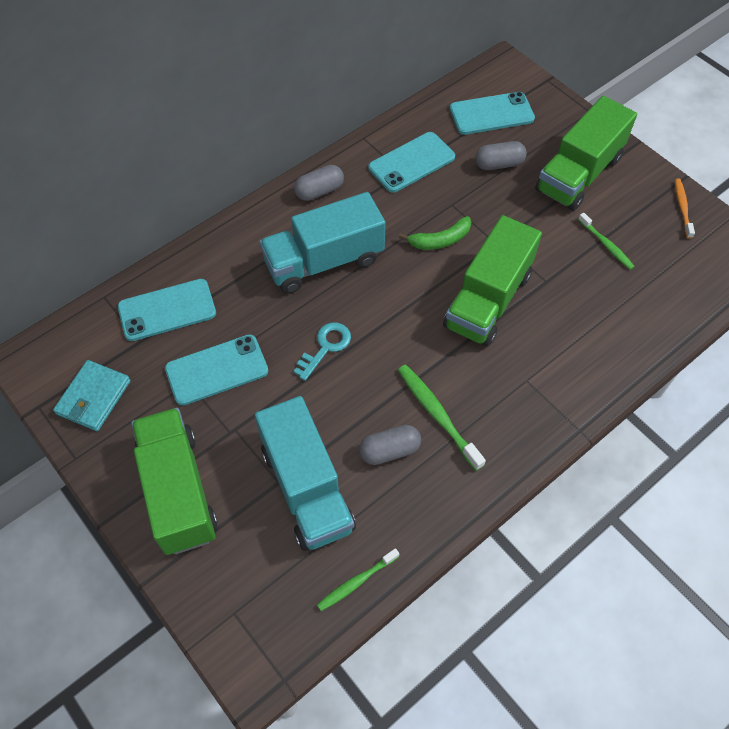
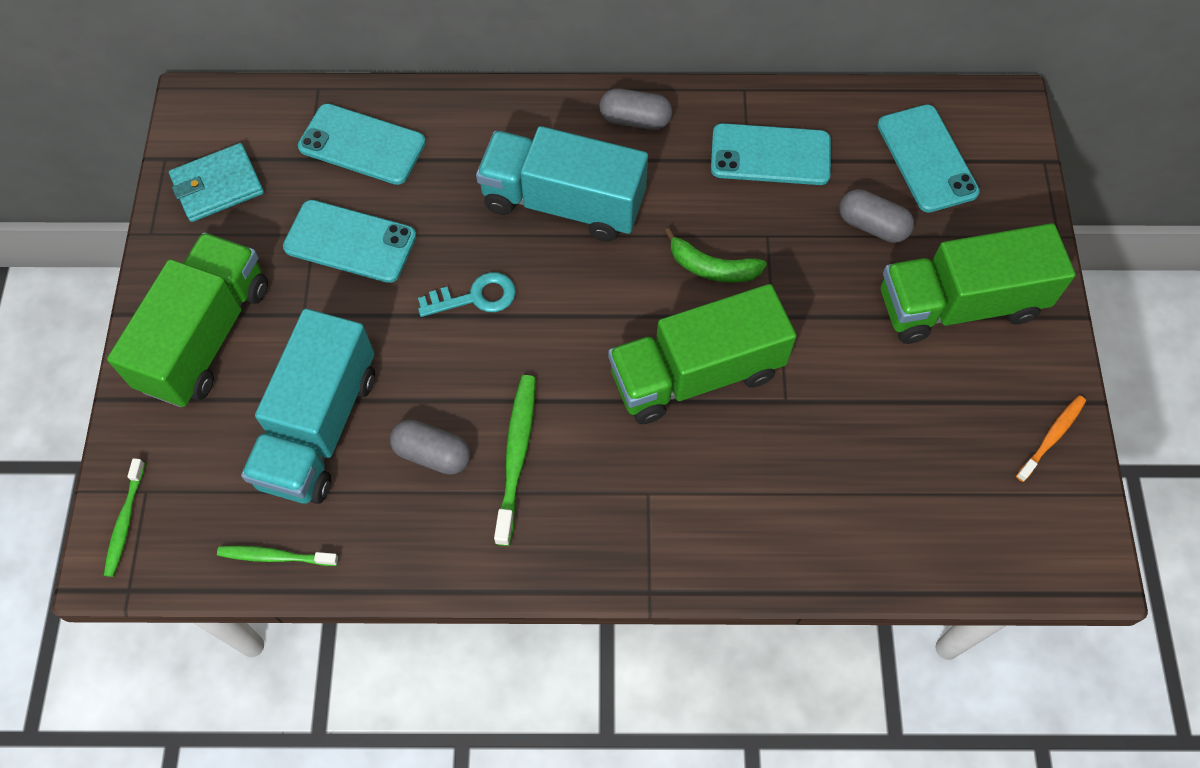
camera: 40 degrees right, 5 degrees up
turquoise phone [450,92,535,135] -> turquoise phone turned 45 degrees clockwise [877,104,980,213]
green toothbrush [578,213,635,270] -> green toothbrush moved to [104,458,145,577]

